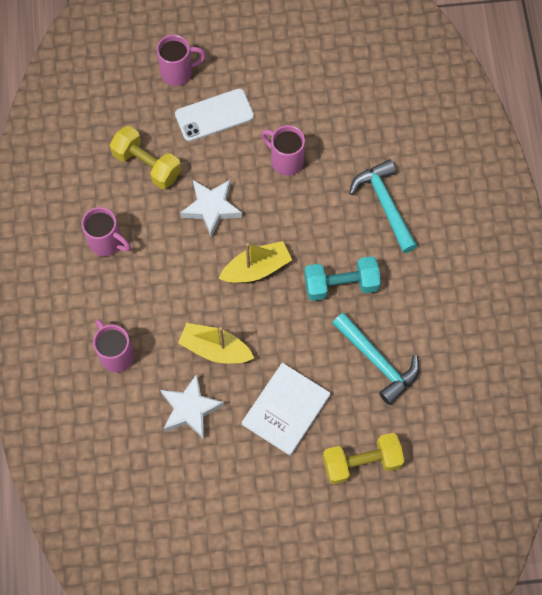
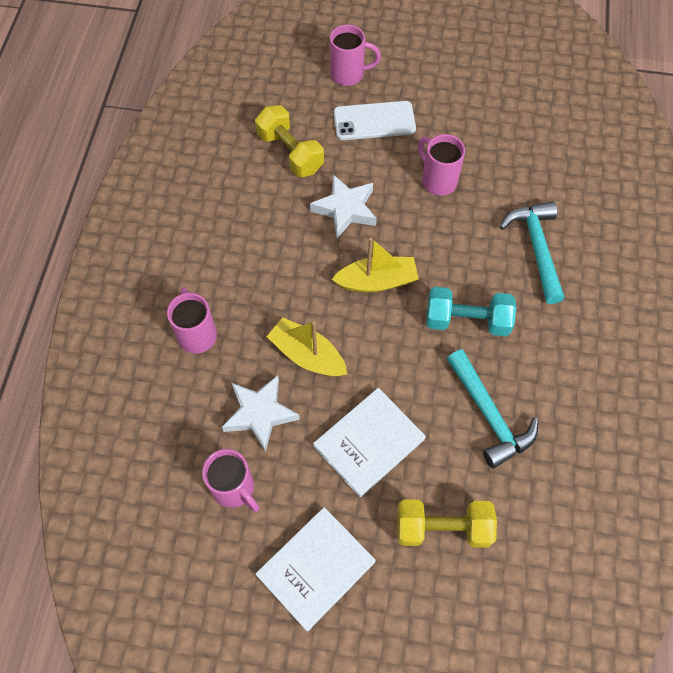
camera: 15 degrees right, 5 degrees down
pink mug [82,207,131,257] -> pink mug moved to [202,449,260,512]
none -> white book [255,507,376,631]

